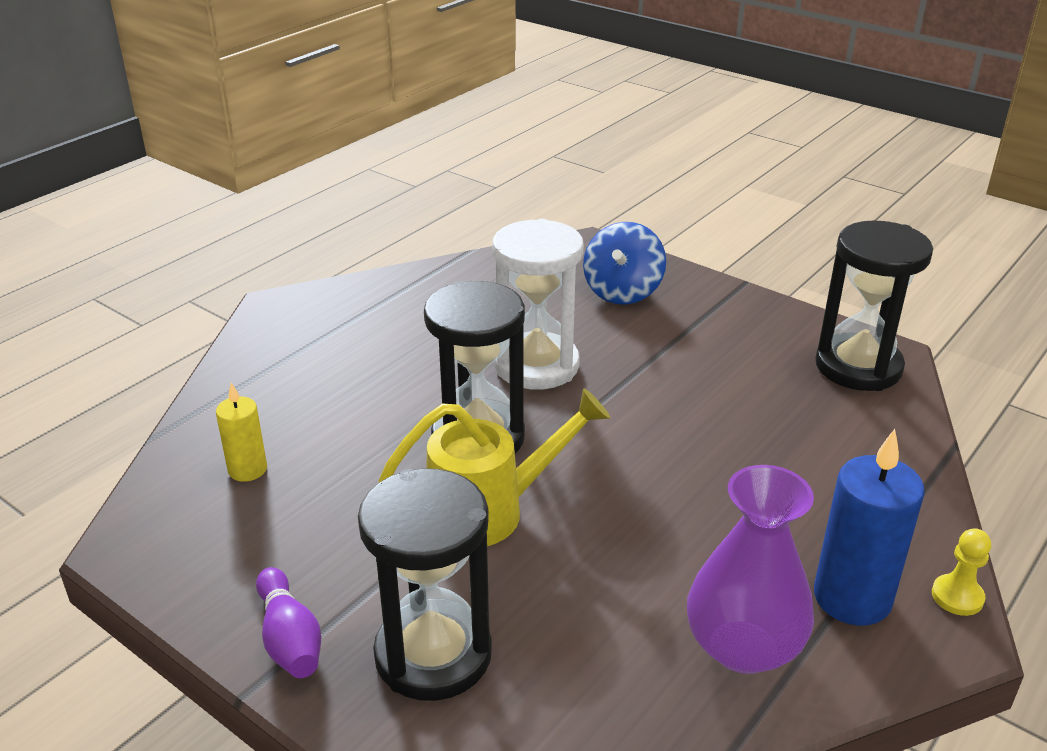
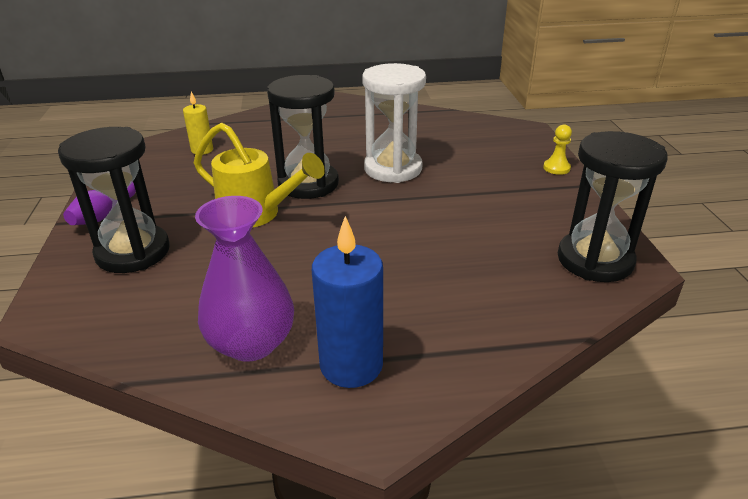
camera: 45 degrees right, 0 degrees up
blue spinning top [583,222,666,305] -> none
yellow pawn [932,528,991,616] -> yellow pawn moved to [543,124,572,175]

